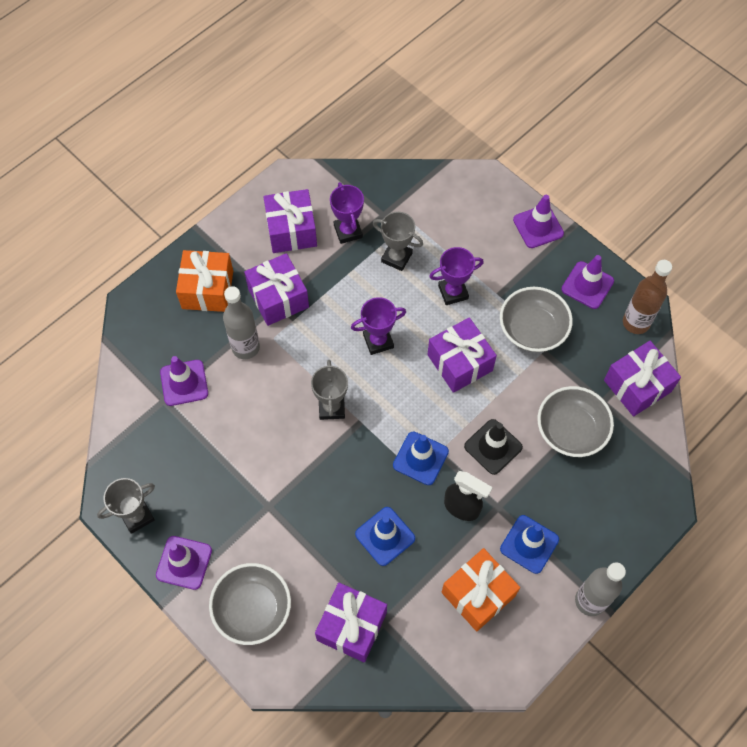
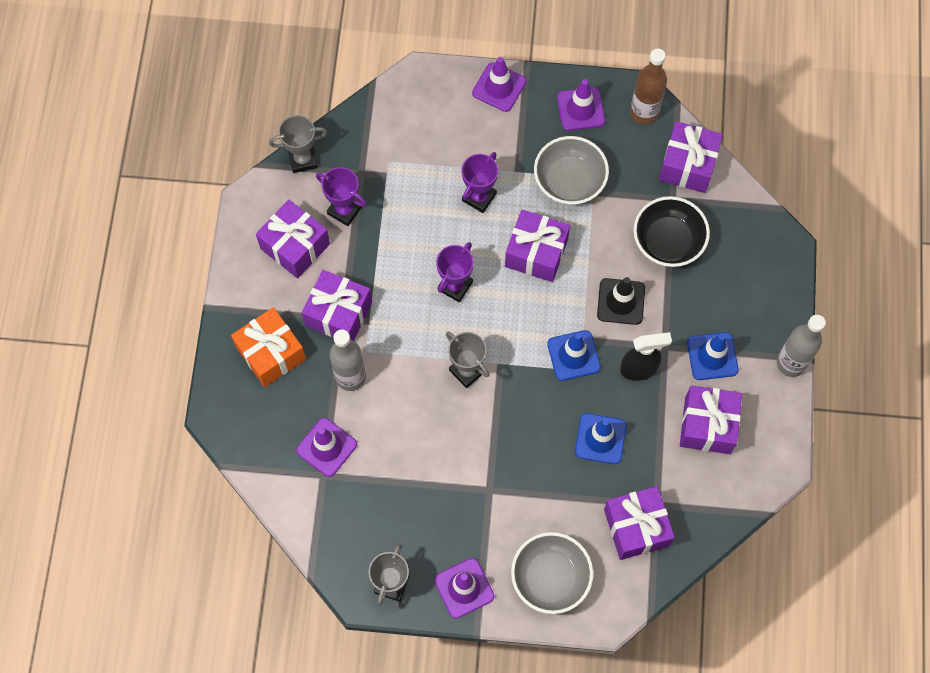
camera: 40 degrees left, 5 degrees up
grey trophy [373,212,423,271] -> grey trophy moved to [269,115,327,173]
orange gift [441,548,520,631] -> purple gift [680,385,742,454]
grey bowl [537,386,614,457] -> black bowl [633,196,710,267]

